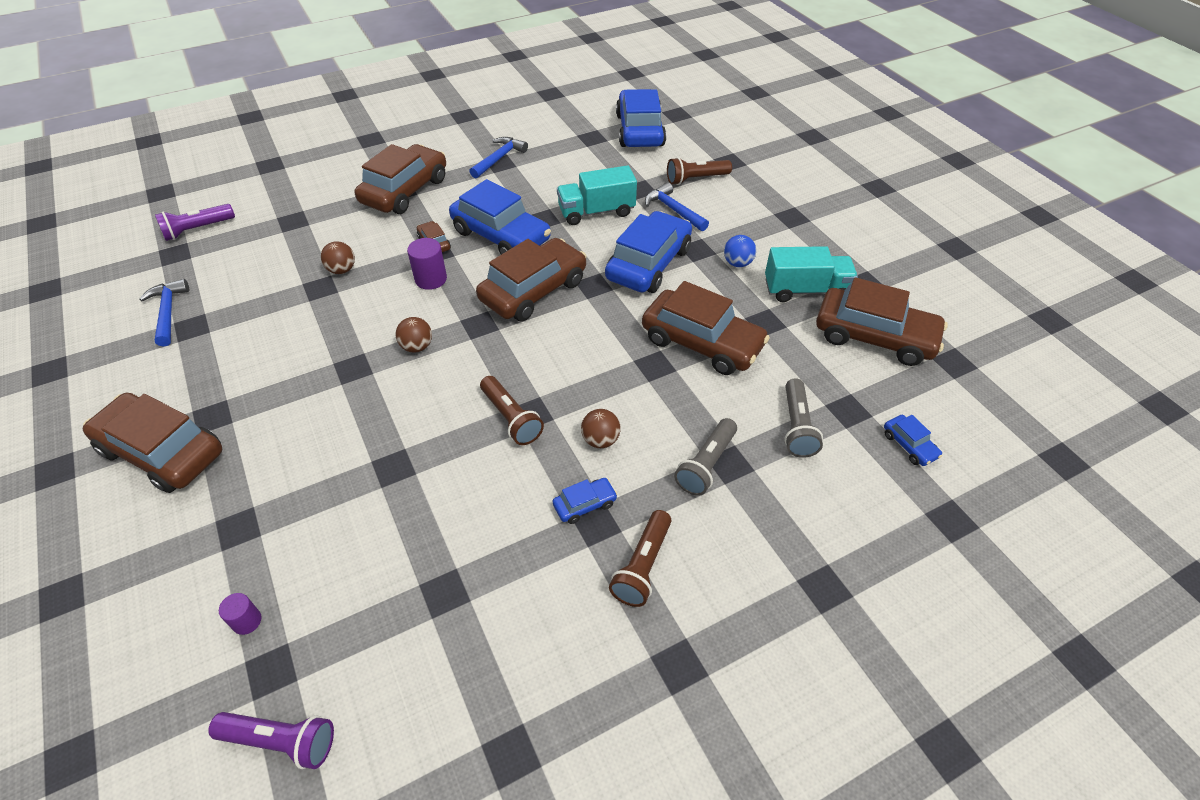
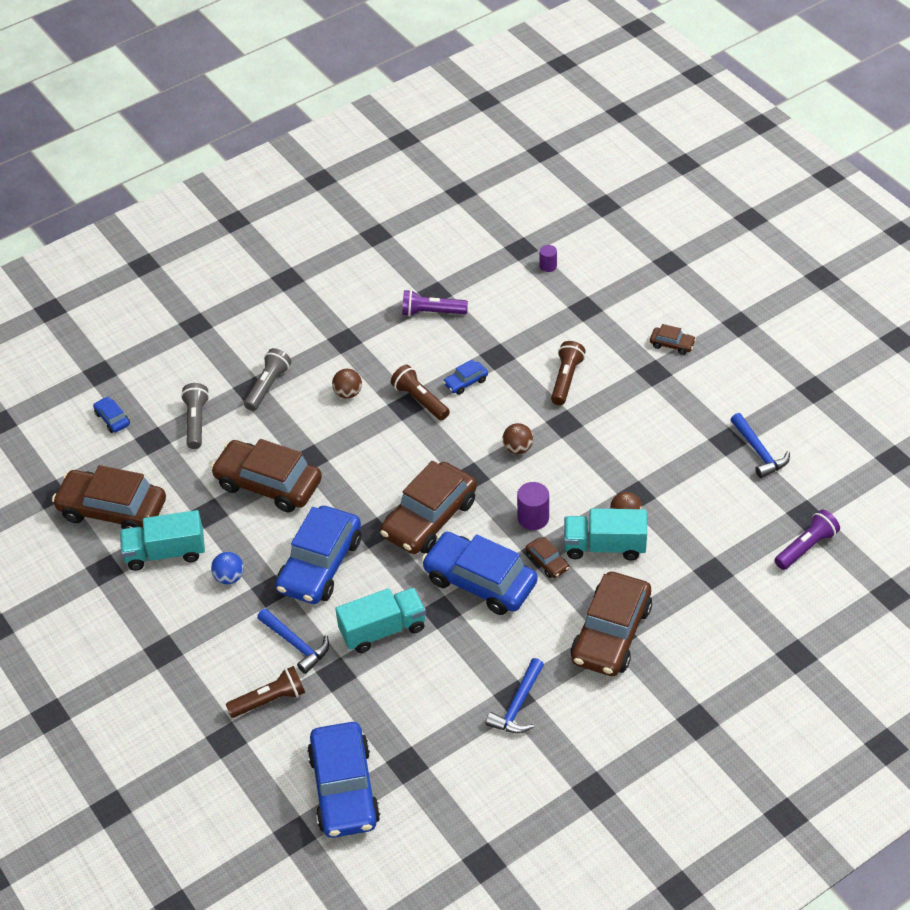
camera: 175 degrees right, 0 degrees up
brown car [83,393,222,493] -> brown car [650,324,696,355], size x0.43
purple flashlight [208,712,334,769] -> purple flashlight moved to [402,290,468,317]
blue car [553,478,618,524] -> blue car moved to [443,360,488,395]
brown flashlight [609,510,671,607] -> brown flashlight moved to [551,341,586,405]
none -> turquoise truck [564,508,647,560]

